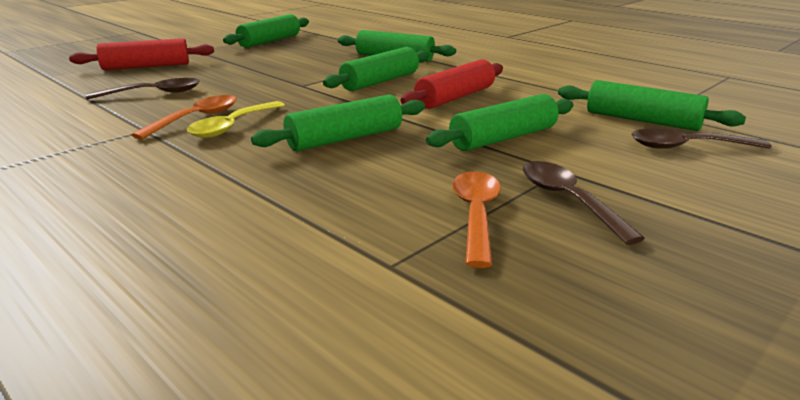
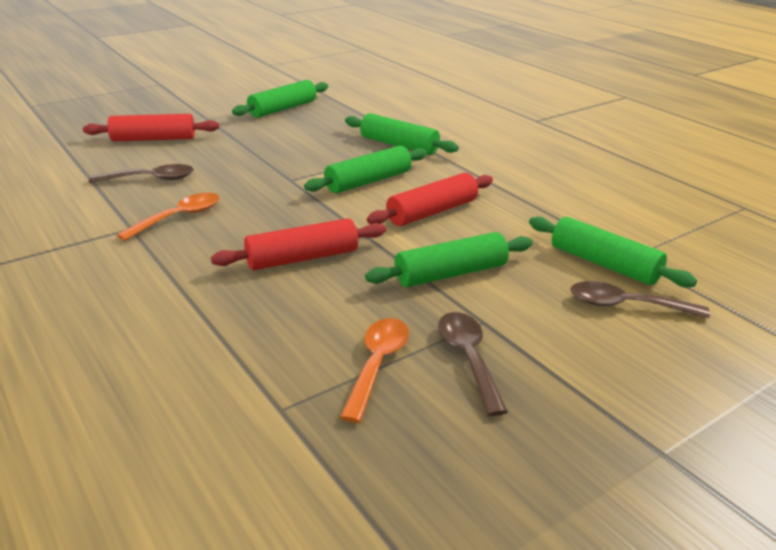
camera: 10 degrees right, 5 degrees up
yellow spoon [187,101,285,138] -> none
green rolling pin [251,95,425,151] -> red rolling pin [211,218,386,270]

